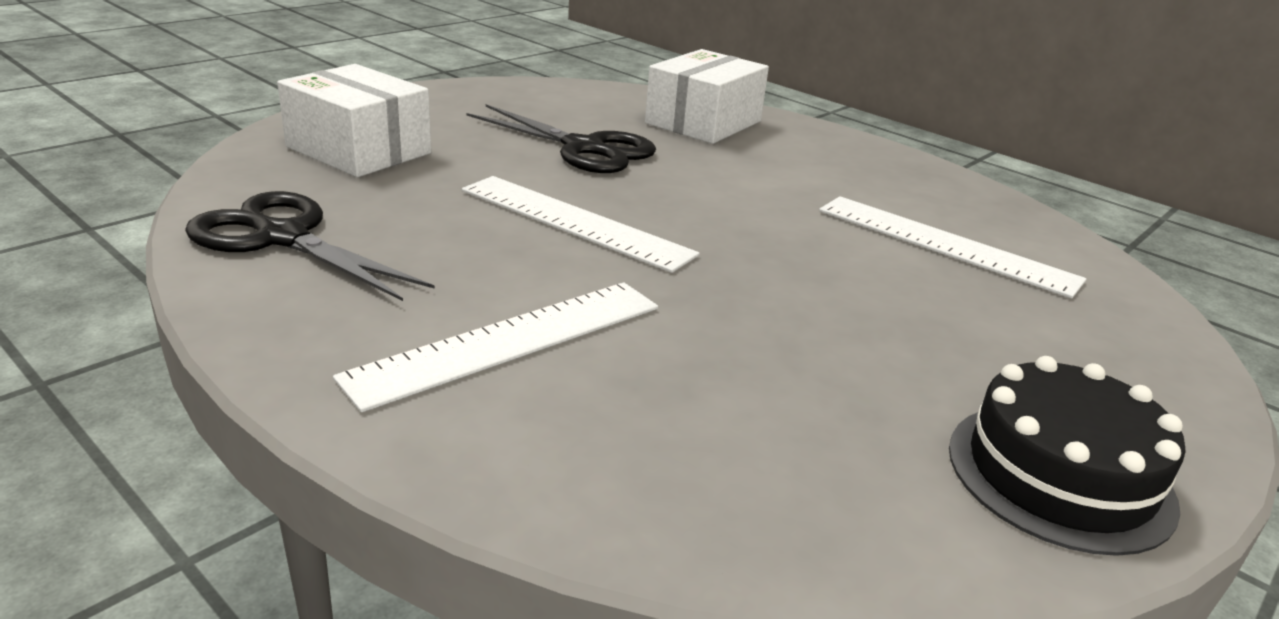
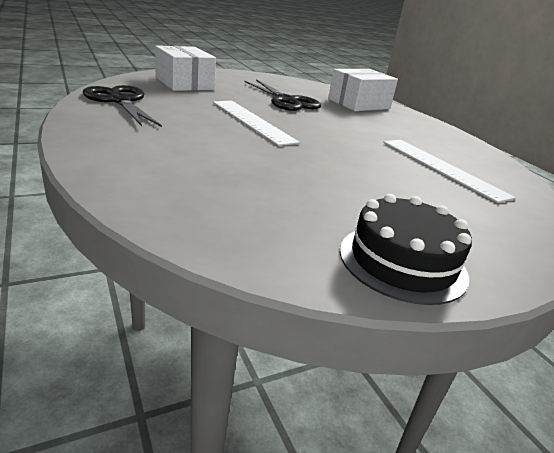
camera: 20 degrees right, 0 degrees up
white ruler [333,282,658,412] -> none

